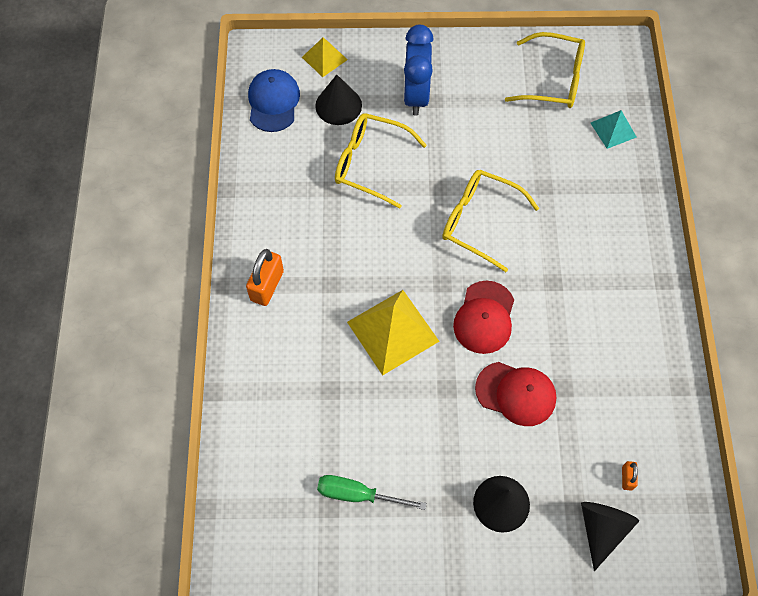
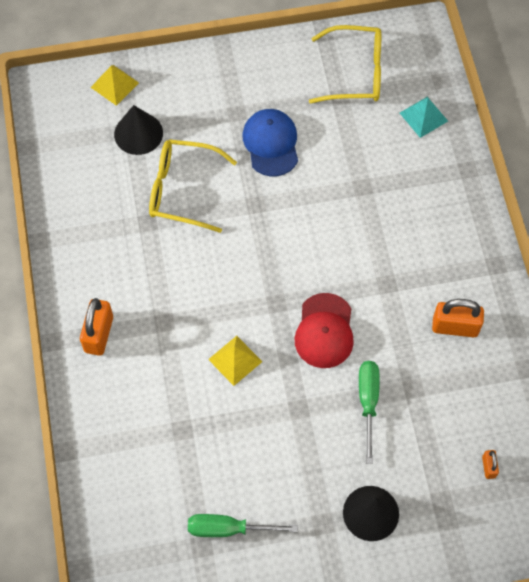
camera: 10 degrees left, 0 degrees up
blue cap [248,69,300,132] -> blue cap moved to [243,109,298,177]
yellow pyramid [347,290,440,375] -> yellow pyramid [208,336,262,386], size x0.56
blue clock [403,25,434,116] -> none
yellow glasses [442,170,539,272] -> none
red cap [475,362,557,426] -> green screwdriver [359,361,380,464]
black cone [581,502,639,571] -> none
none -> orange padlock [432,299,484,337]

